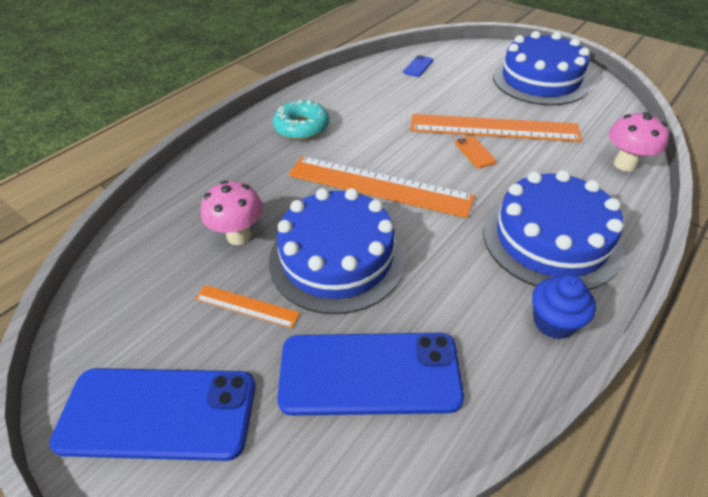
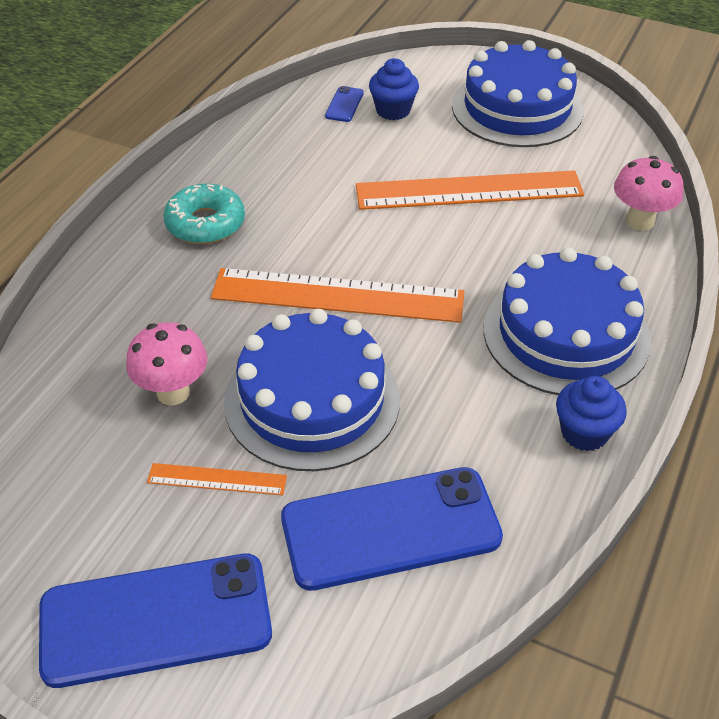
camera: 15 degrees left, 0 degrees up
orange phone [455,136,496,168] -> none
none -> blue cupcake [369,58,419,120]

